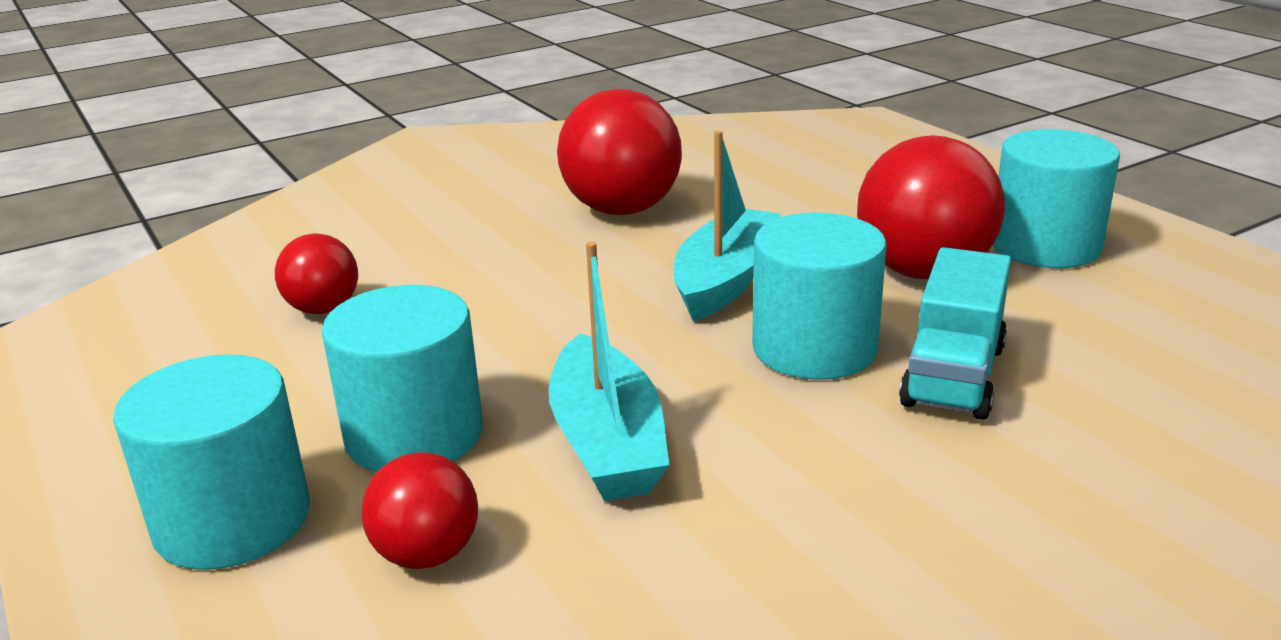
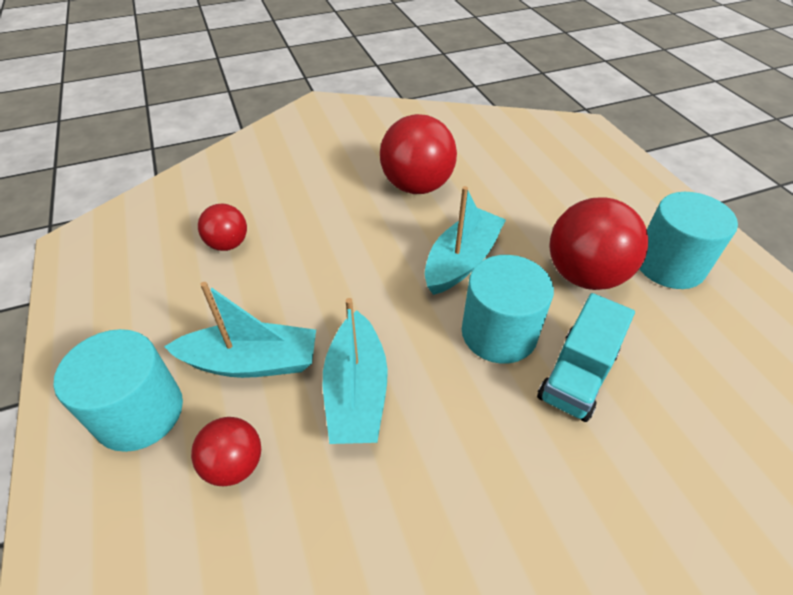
camera: 10 degrees right, 20 degrees up
turquoise cylinder [322,285,483,472] -> turquoise boat [164,282,316,378]

